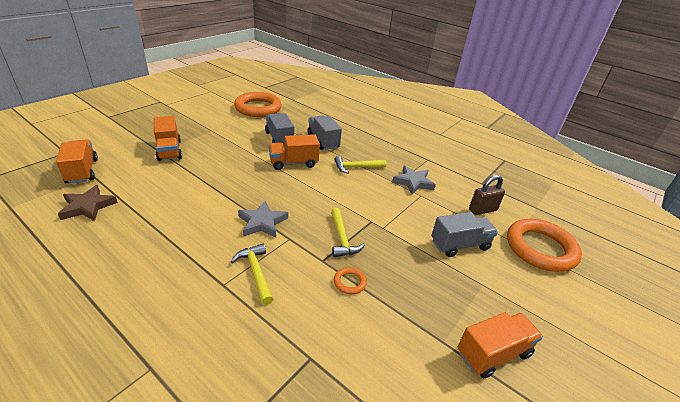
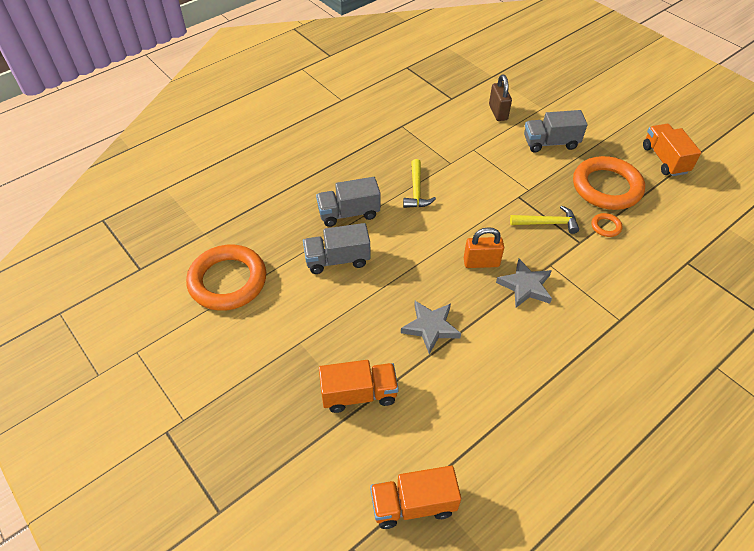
camera: 75 degrees left, 15 degrees up
brown star [58,185,118,221] -> none
yellow hammer [231,244,273,305] -> none
orange truck [269,134,320,170] -> none
grey star [392,165,436,194] -> grey star moved to [401,301,461,354]
grey truck [431,212,498,257] -> grey truck turned 90 degrees counterclockwise [524,110,588,152]
orange ring [507,219,582,272] -> orange ring moved to [573,156,645,210]
none -> orange padlock [464,227,504,268]

